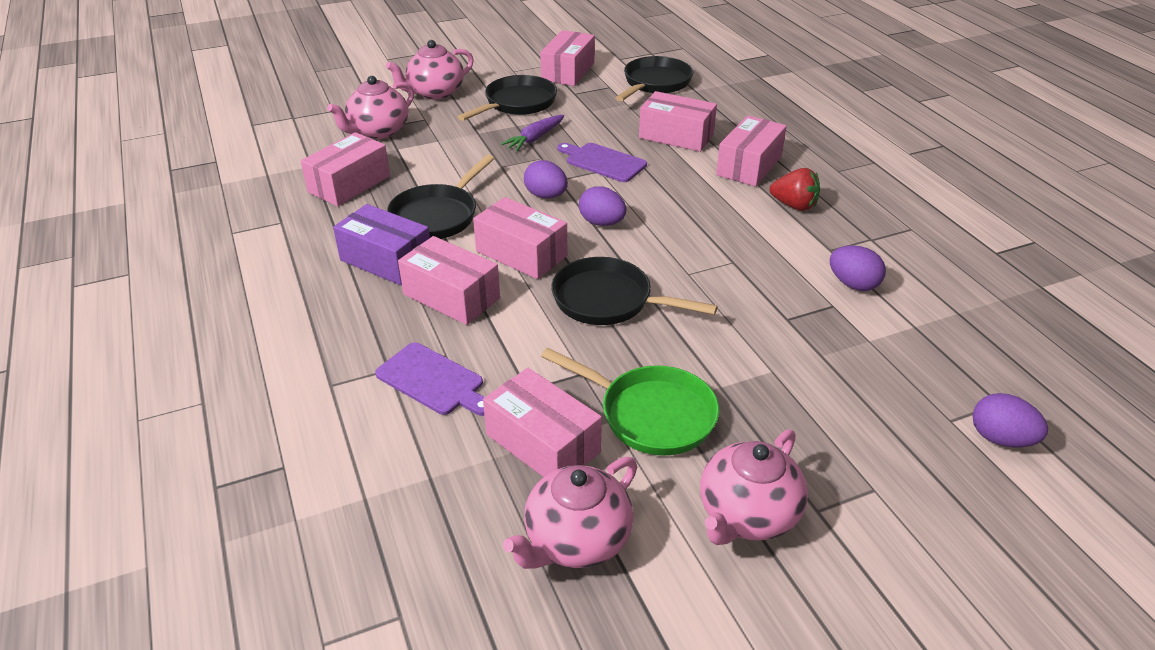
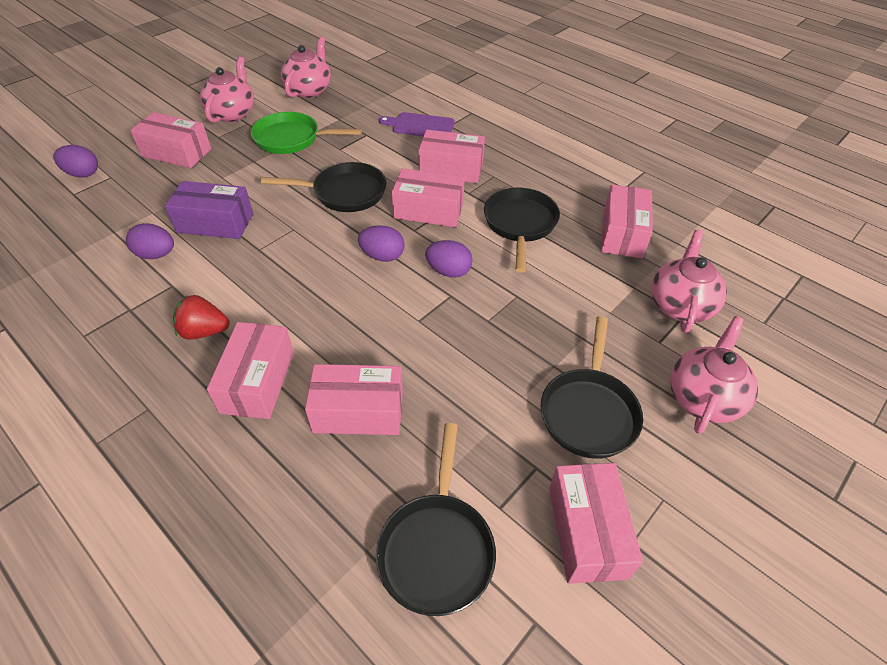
camera: 155 degrees right, 10 degrees up
purple box [333,204,430,285] -> purple box moved to [165,181,253,239]
pink box [483,368,602,477] -> pink box moved to [130,112,211,168]
purple carrot [501,115,564,151] -> none
purple cutting board [557,143,647,182] -> none

